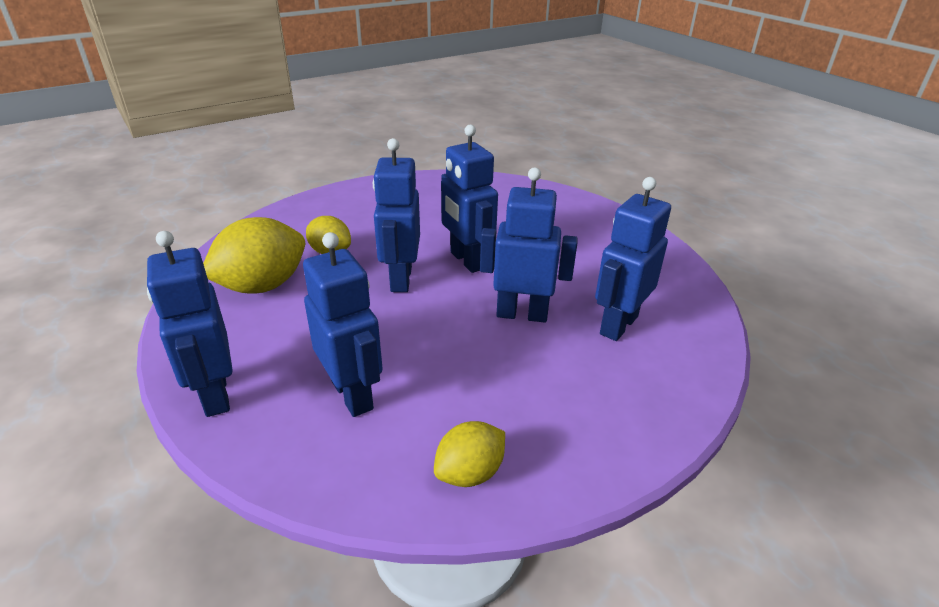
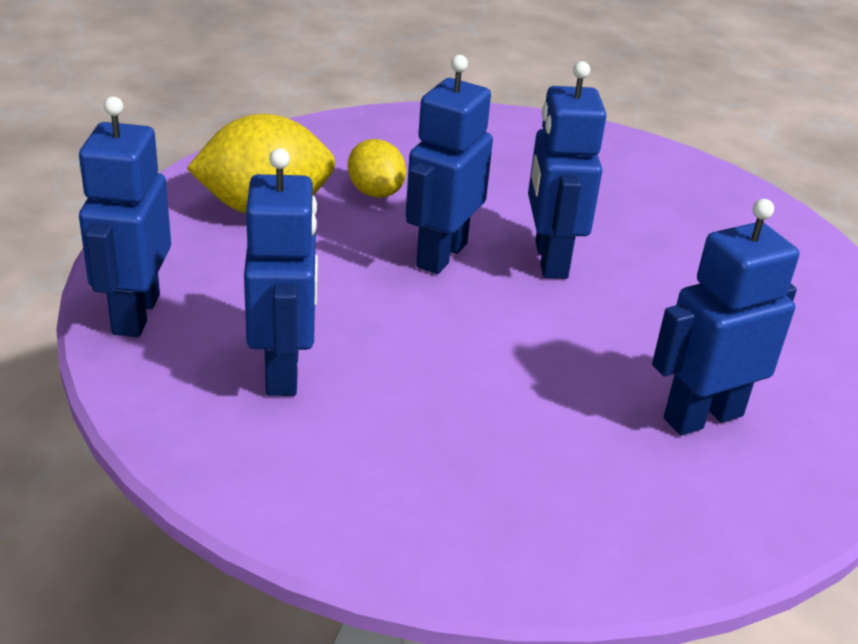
camera: 25 degrees right, 0 degrees up
yellow lemon [434,421,505,487] -> none
blue robot [480,167,577,323] -> none

